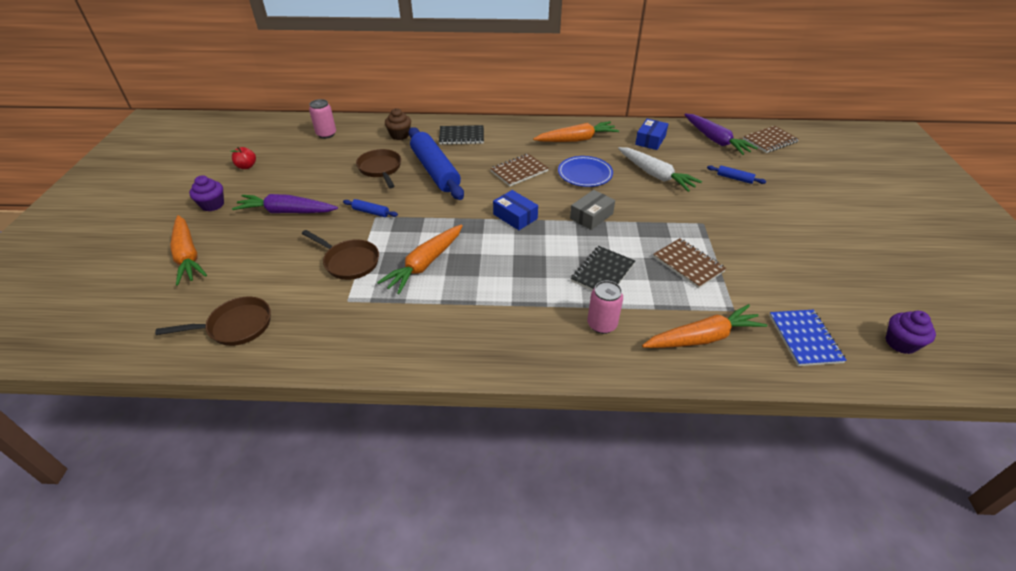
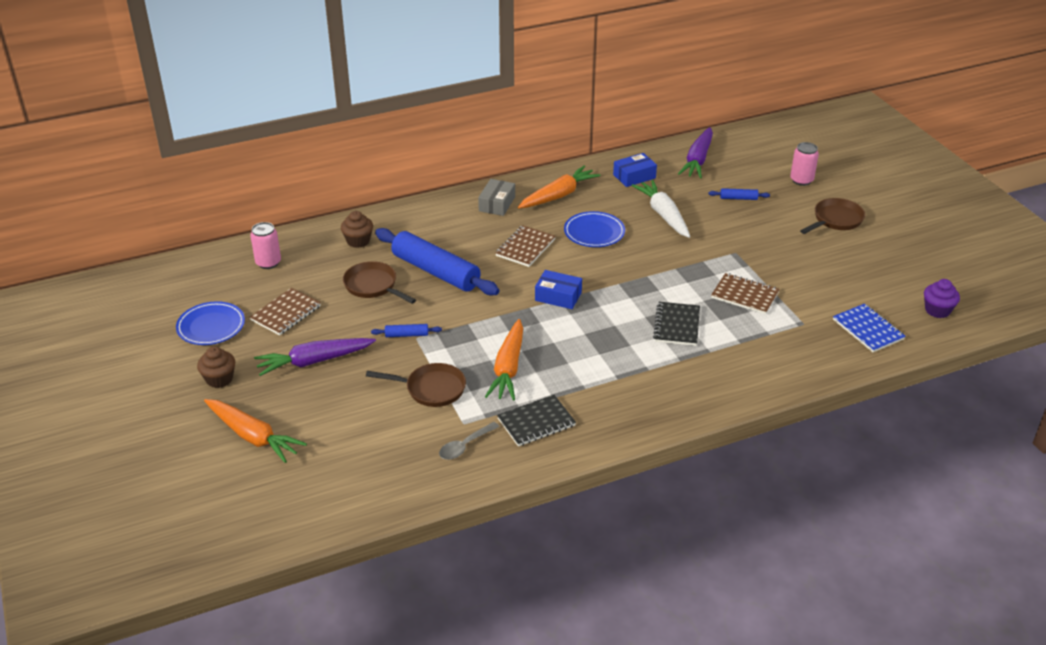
camera: 25 degrees left, 5 degrees down
brown pan [155,297,271,346] -> brown pan moved to [800,198,865,234]
purple cupcake [189,175,224,211] -> brown cupcake [197,346,235,388]
red apple [230,147,256,169] -> blue plate [176,301,245,345]
black notebook [439,125,484,145] -> black notebook moved to [497,395,576,446]
grey box [570,190,615,230] -> grey box moved to [478,179,515,216]
pink can [587,281,623,334] -> pink can moved to [790,142,819,186]
white carrot [618,147,702,192] -> white carrot turned 135 degrees counterclockwise [632,180,690,238]
blue box [635,119,668,150] -> blue box turned 60 degrees clockwise [613,153,657,187]
orange carrot [642,304,768,348] -> none
purple carrot [684,114,758,155] -> purple carrot turned 75 degrees clockwise [678,127,713,179]
brown notebook [743,126,799,153] -> brown notebook moved to [250,288,321,335]
none -> grey spoon [439,422,499,460]

